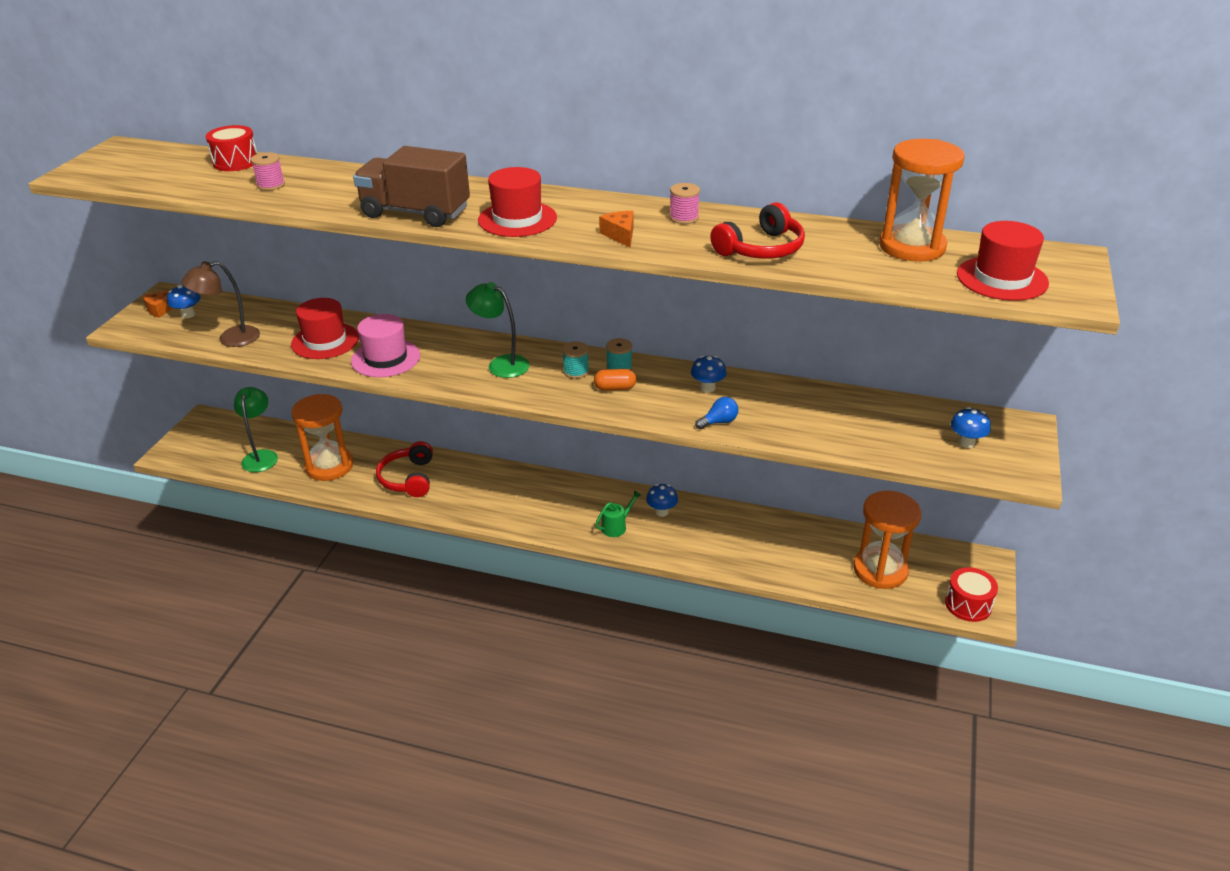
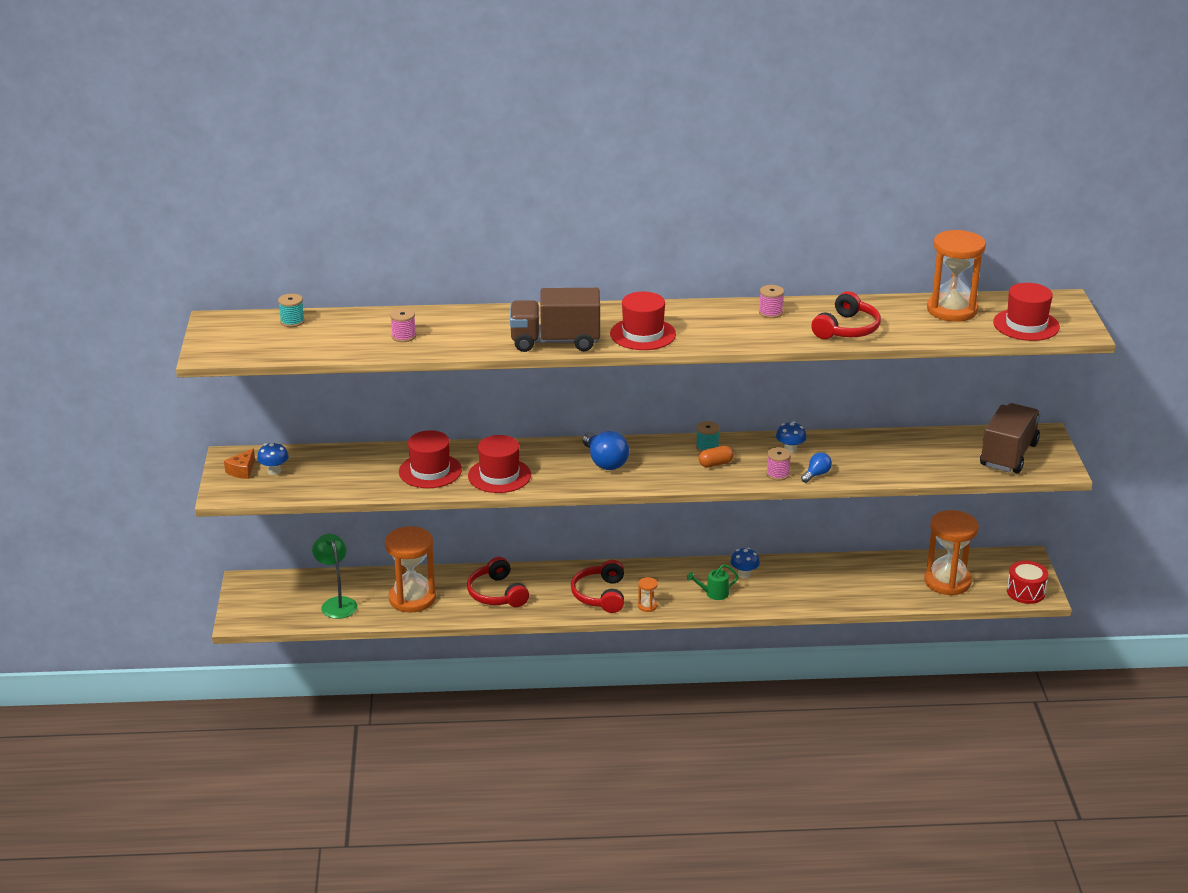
camera: 20 degrees left, 5 degrees down
brown lamp [181,261,260,347] -> none
red drum [206,125,257,171] -> none
pink hat [351,314,420,377] -> red hat [468,435,531,493]
green lamp [466,282,530,378] -> blue light bulb [583,431,629,470]
turquoise spool [562,341,589,379] -> turquoise spool moved to [278,293,305,327]
green watering can [595,490,642,537] -> green watering can turned 135 degrees counterclockwise [687,564,739,600]
orange cheese [599,211,634,248] -> none
blue mushroom [951,407,991,448] -> brown truck [980,403,1041,474]
none -> red headphones [571,560,624,613]
none -> orange hourglass [638,577,658,612]
none -> pink spool [766,447,791,481]

